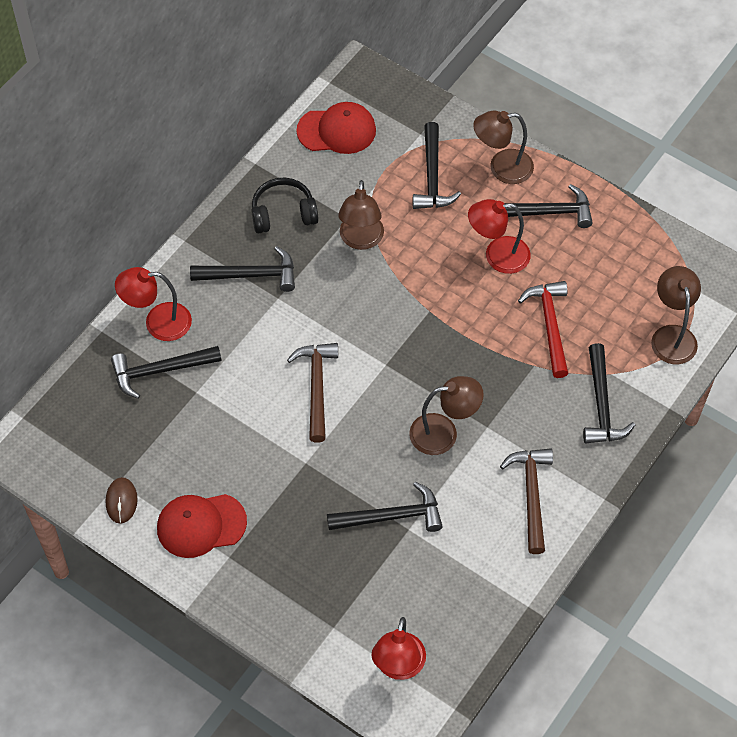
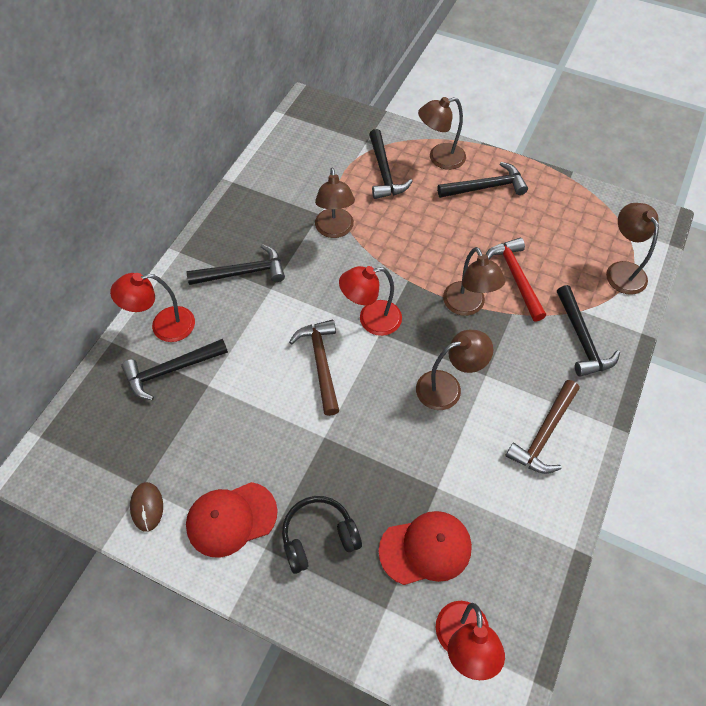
camera: 10 degrees left, 0 degrees up
black headphones [251,178,319,233] -> black headphones moved to [282,496,362,574]
red cap [297,102,376,154] -> red cap moved to [379,511,472,585]
black hammer [327,482,443,532] -> none
red lamp [468,199,531,274] -> red lamp moved to [339,266,402,336]
brown hammer [500,448,553,554] -> brown hammer turned 135 degrees counterclockwise [505,380,579,474]
none -> brown lamp [443,247,505,316]

